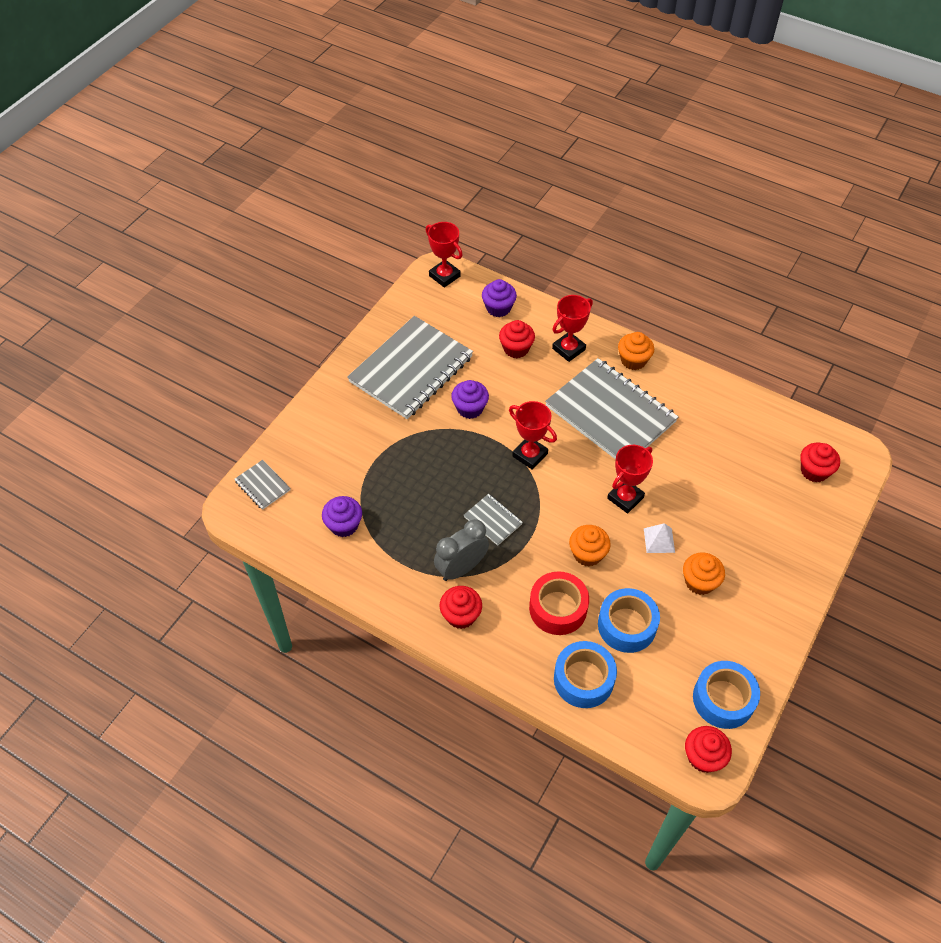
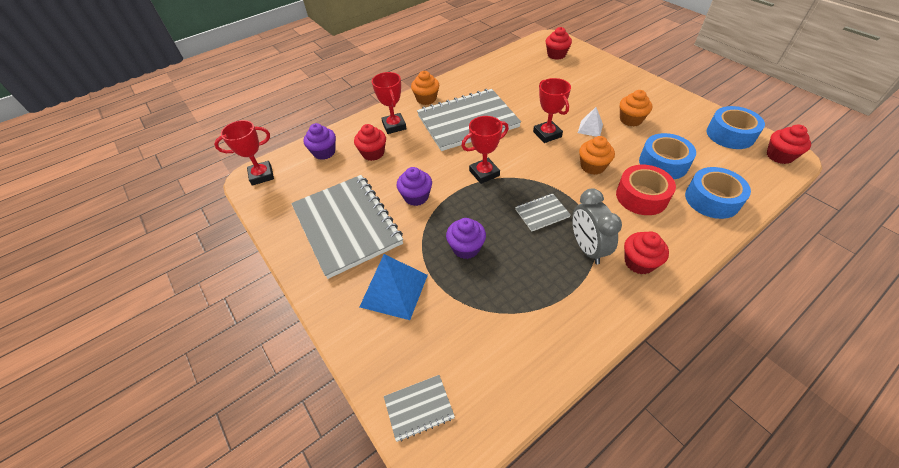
camera: 65 degrees left, 5 degrees down
purple cupcake [322,496,362,537] -> purple cupcake moved to [446,218,486,259]
none -> blue pyramid [360,254,428,320]

